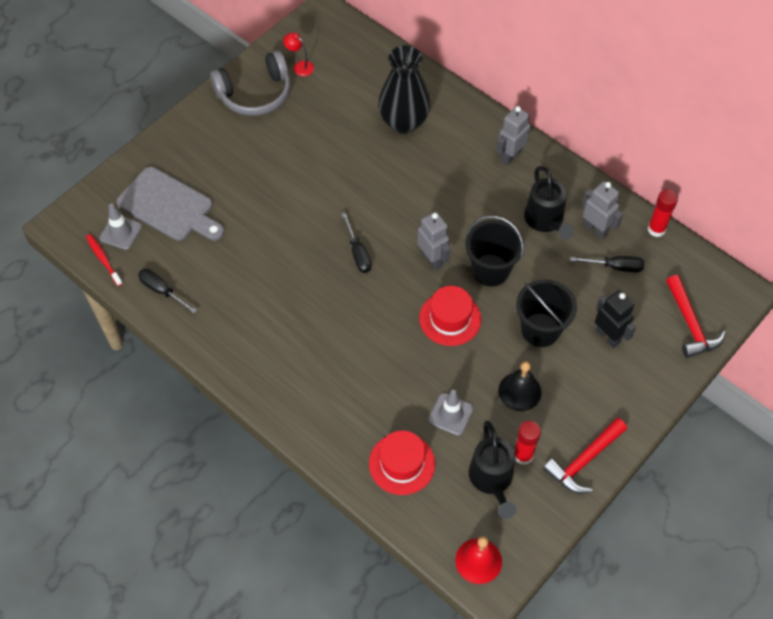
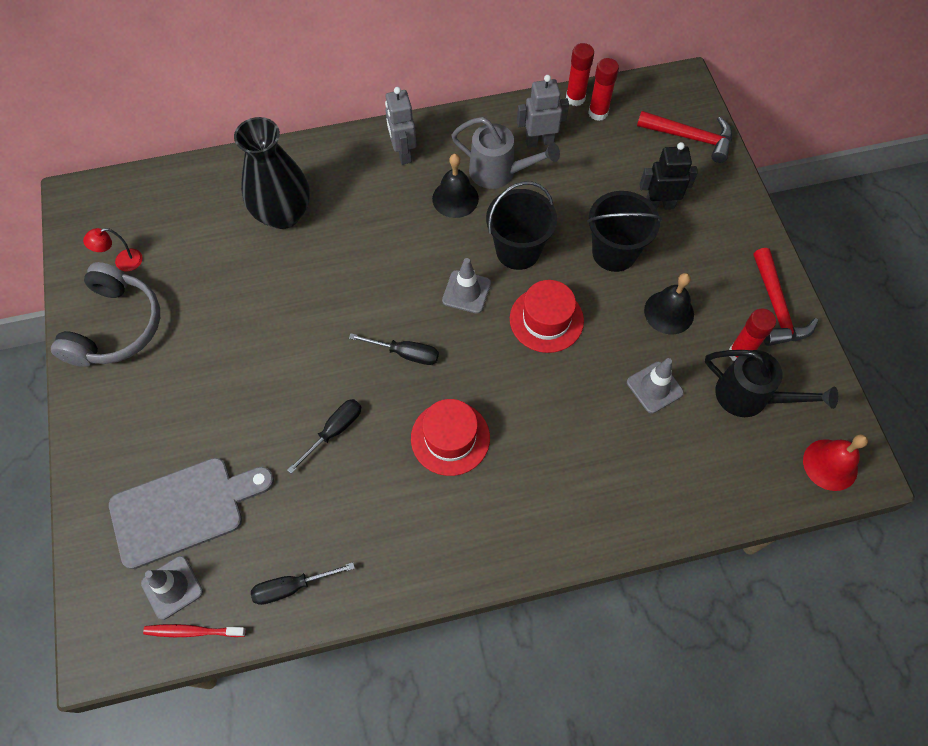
camera: 55 degrees left, 5 degrees up
red hat [369,430,435,495] -> red hat moved to [411,399,490,476]
grey robot [417,212,450,270] -> grey traffic cone [442,258,491,314]
black watering can [524,166,574,240] -> grey watering can [452,117,560,189]
black screwdriver [570,256,644,272] -> black screwdriver moved to [287,399,361,474]
none -> black bell [432,154,479,218]
none -> red glue stick [588,58,619,121]

